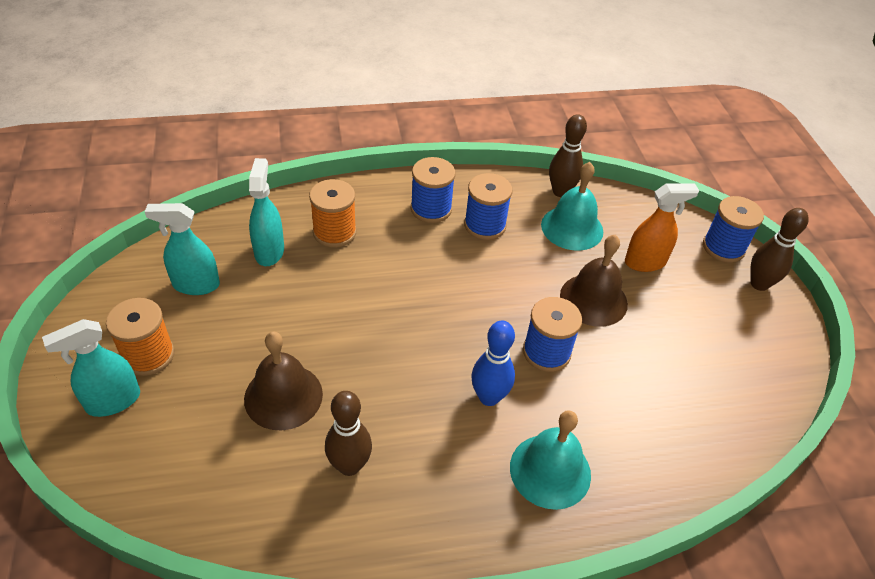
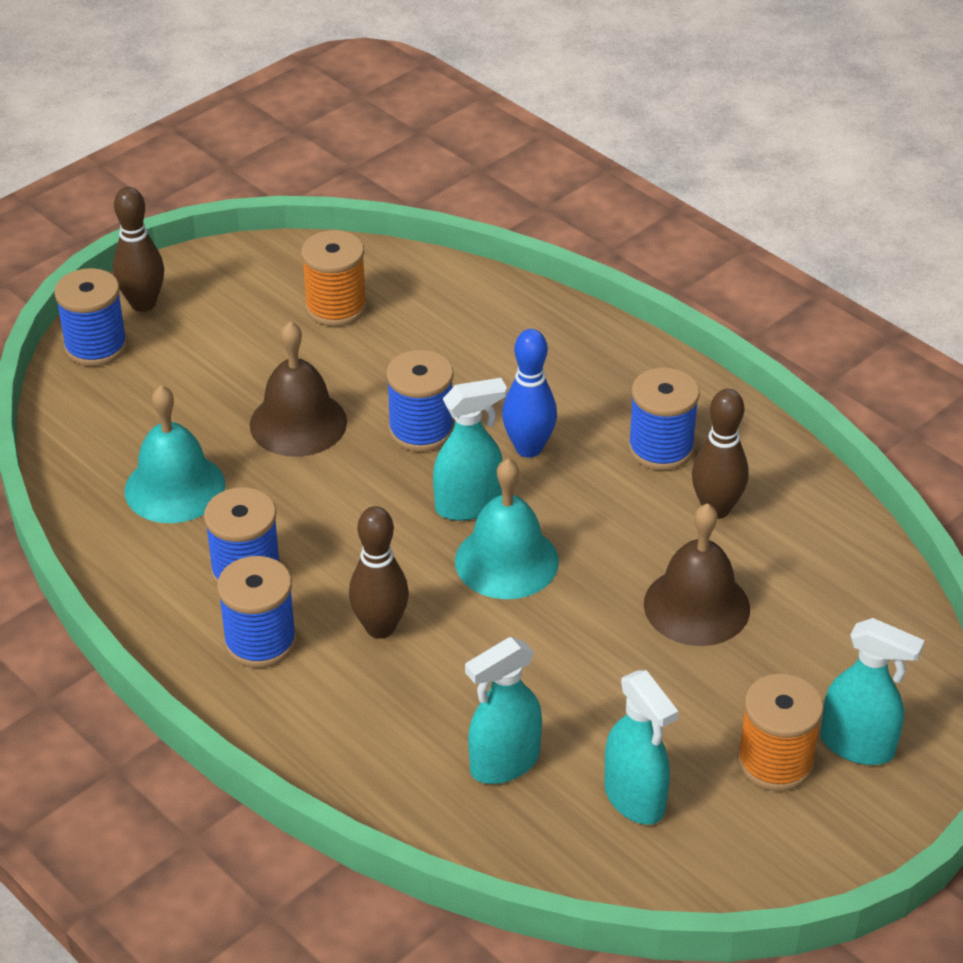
camera: 120 degrees left, 5 degrees down
orange spool [309,179,356,248] -> orange spool moved to [301,230,367,326]
turquoise bell [510,410,591,510] -> turquoise bell moved to [455,459,559,599]
brown bowling pin [549,114,587,197] -> brown bowling pin moved to [349,506,409,639]
orange spray bottle [625,184,699,272] -> none
none -> turquoise spray bottle [433,378,507,521]
none -> blue spool [628,368,700,470]

